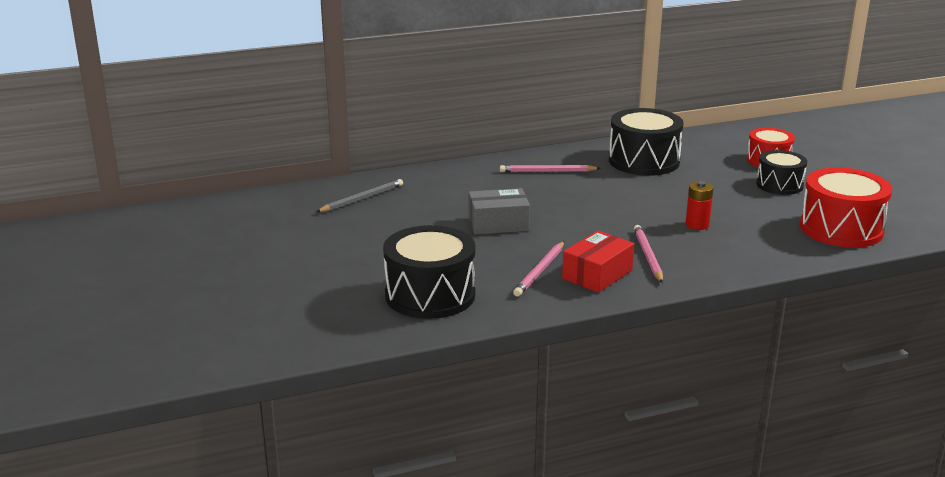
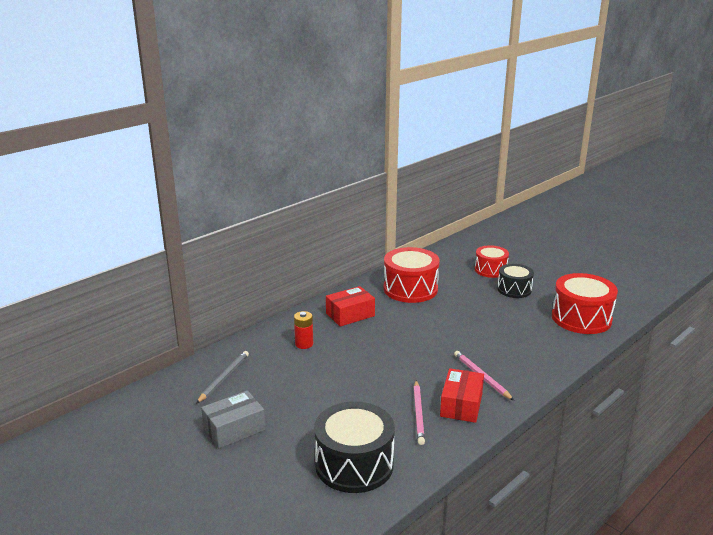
camera: 25 degrees left, 0 degrees up
grey box [468,188,530,235] -> grey box moved to [201,390,266,448]
pink pencil [500,165,601,172] -> red box [326,286,375,327]
black drum [609,108,684,176] -> red drum [384,247,440,303]
red battery [685,181,714,230] -> red battery moved to [294,311,313,349]

